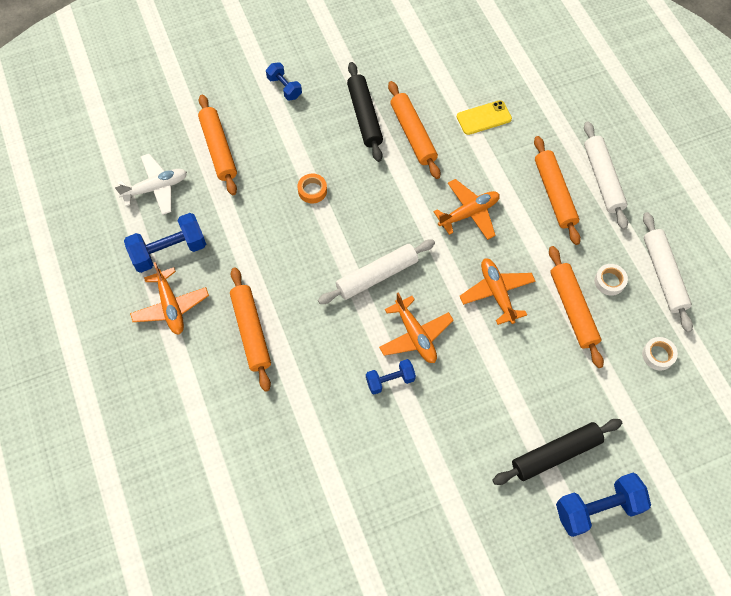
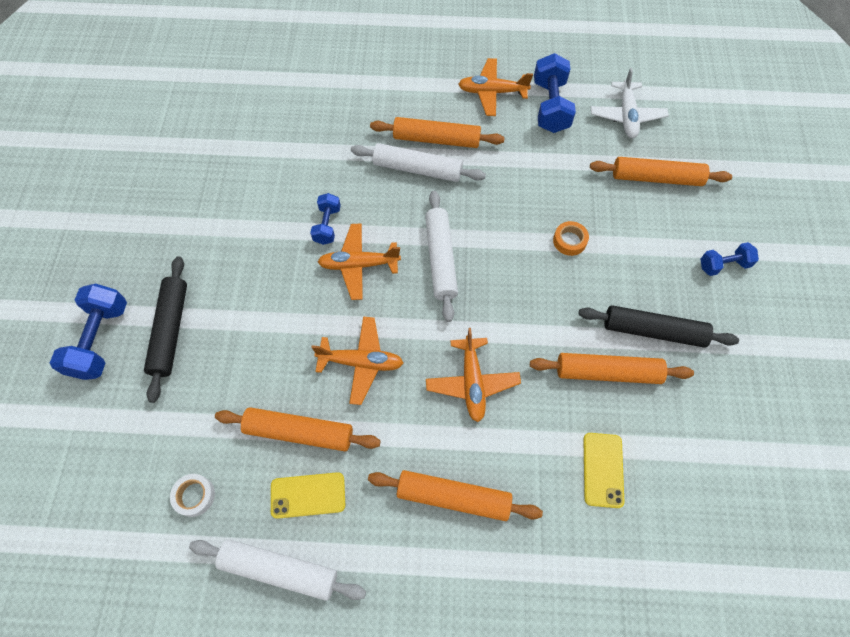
camera: 115 degrees right, 0 degrees up
white rolling pin [584,121,628,230] -> white rolling pin moved to [351,143,486,182]
white tape [594,264,628,296] -> yellow phone [271,472,345,519]

